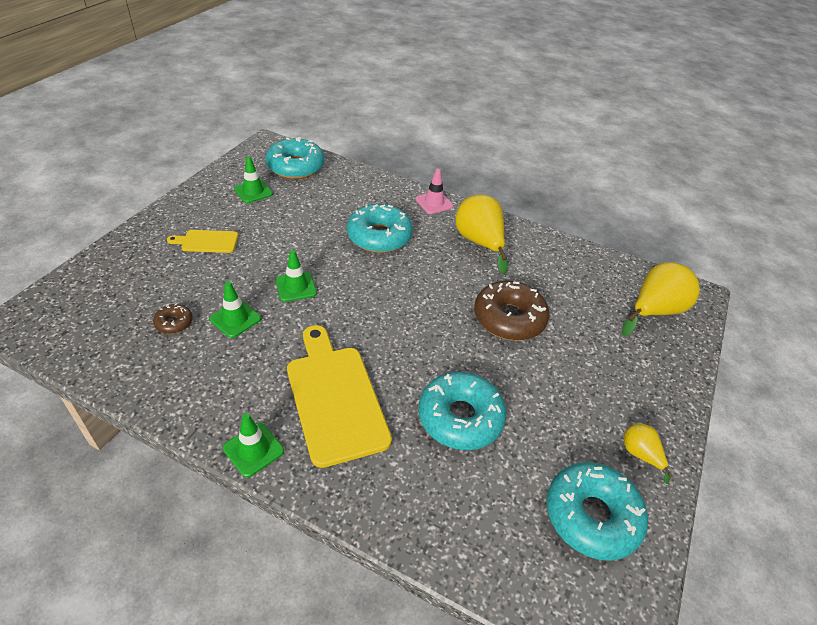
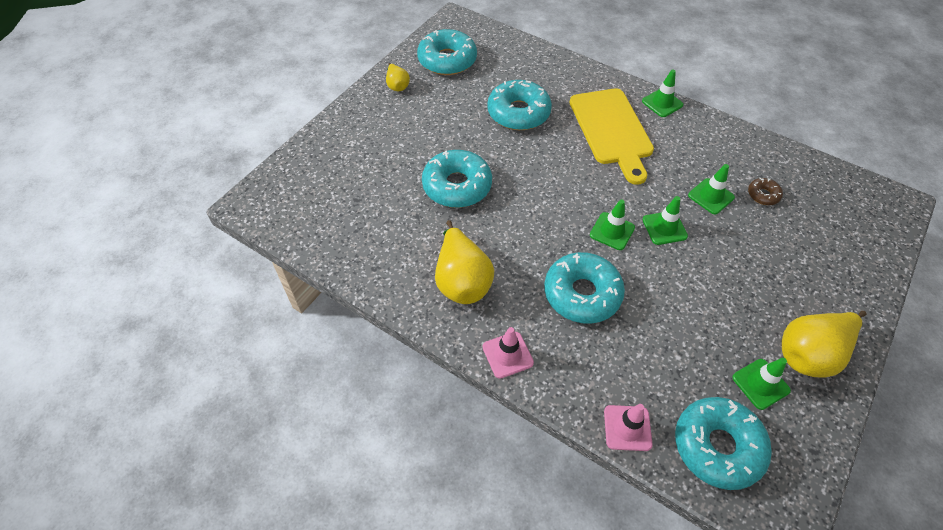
camera: 170 degrees left, 10 degrees up
yellow cutting board [167,230,238,253] -> none
brown donut [474,281,549,341] -> turquoise donut [422,150,492,208]
yellow pear [622,262,700,336] -> yellow pear moved to [782,311,867,378]
none -> green traffic cone [590,199,635,250]
none -> pink traffic cone [604,404,653,451]

